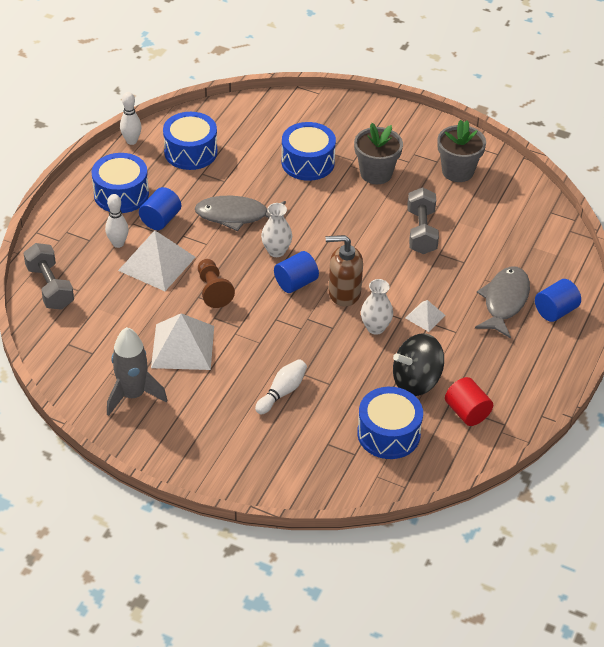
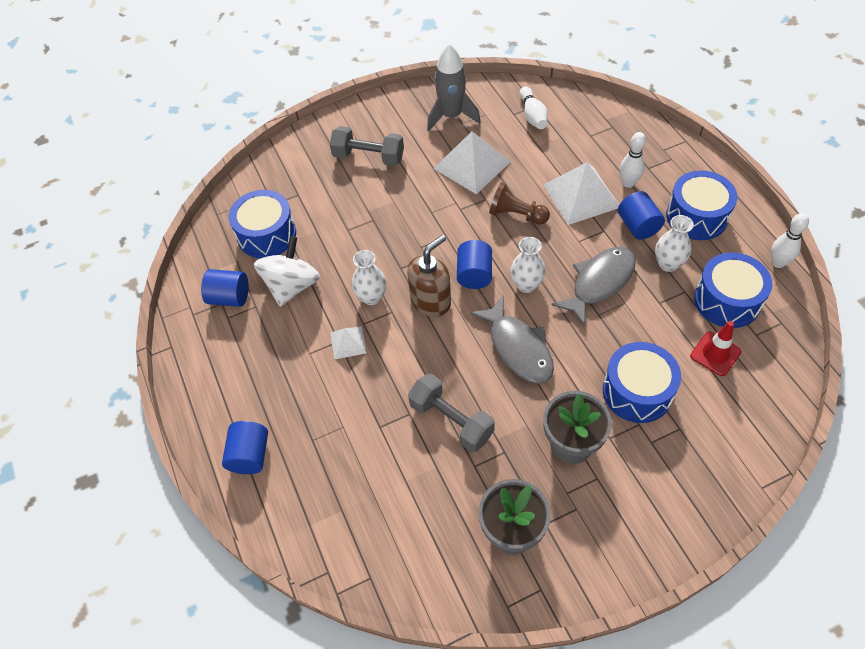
camera: 135 degrees right, 10 degrees up
grey dumbbell [23,243,74,310] -> grey dumbbell moved to [330,126,404,166]
white bowling pin [255,359,307,414] -> white bowling pin moved to [520,86,548,129]
black spinning top [393,333,444,396] -> white spinning top [254,236,320,307]
red cylinder [445,377,493,426] -> blue cylinder [201,269,249,307]
grey fish [475,266,530,339] -> grey fish moved to [470,295,554,384]
none -> white vase [655,215,694,272]
none -> red traffic cone [690,321,741,376]

